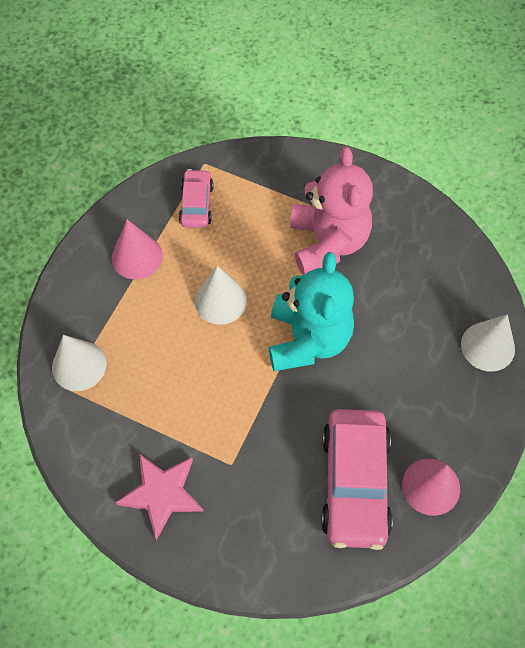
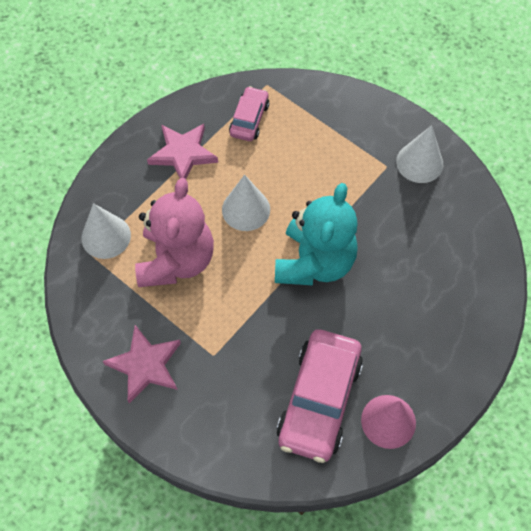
camera: 15 degrees right, 0 degrees up
pink cone [112,220,163,280] -> pink star [147,124,218,179]
pink teddy bear [290,147,373,275] -> pink teddy bear moved to [135,178,214,287]
white cone [461,314,515,372] -> white cone moved to [396,125,443,183]

